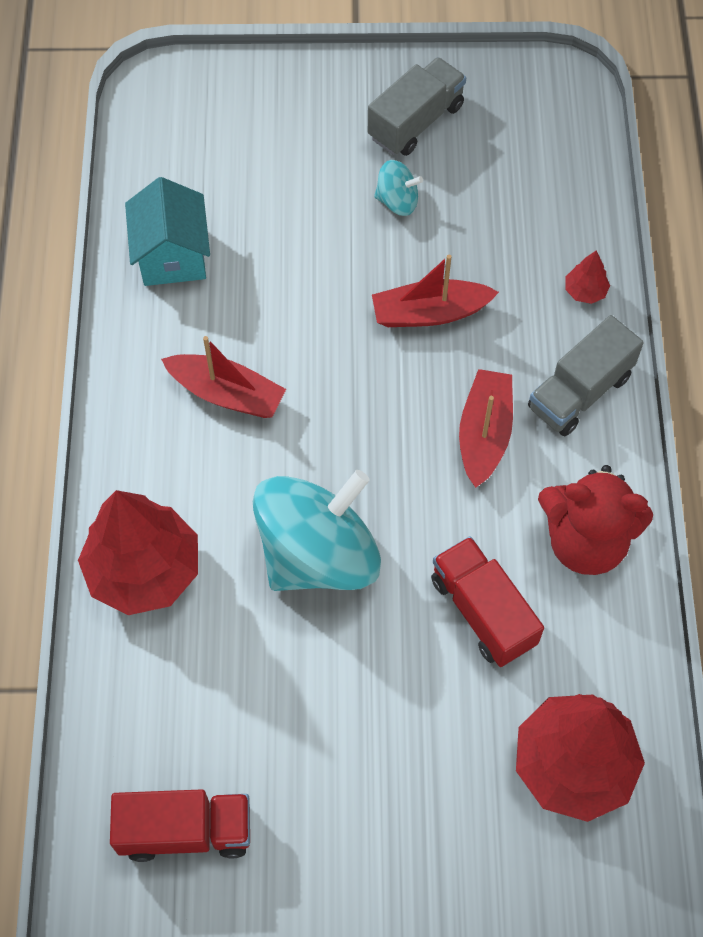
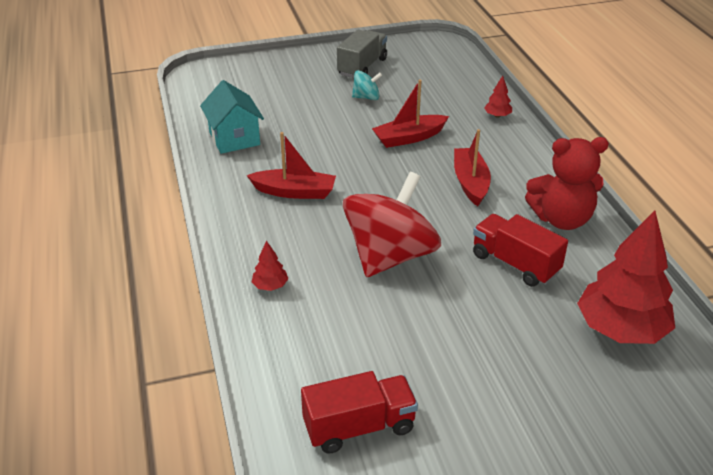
camera: 15 degrees left, 25 degrees down
red tree [78,490,198,615] -> red tree [252,241,289,291], size x0.41
turquoise spinning top [253,470,381,591] -> red spinning top [343,172,441,277]
grey truck [528,315,644,436] -> none

